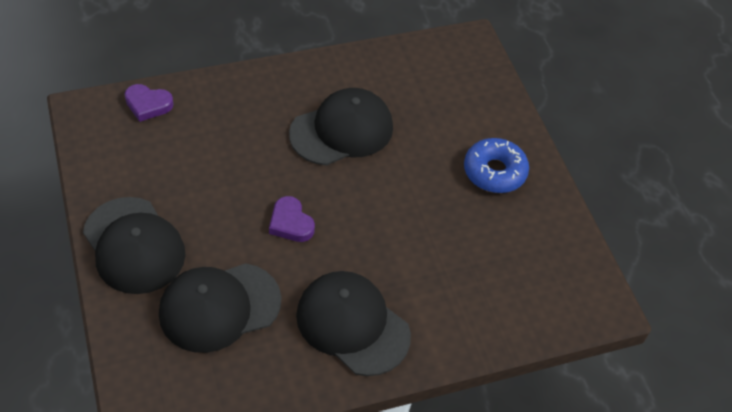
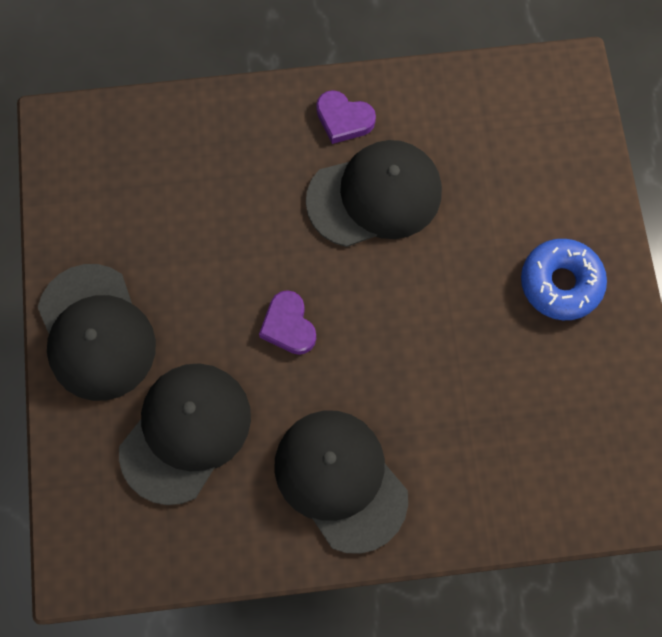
camera: 15 degrees right, 20 degrees up
purple heart [125,84,173,122] -> purple heart moved to [316,90,376,144]
black cap [159,263,281,353] -> black cap turned 135 degrees clockwise [119,363,251,505]

